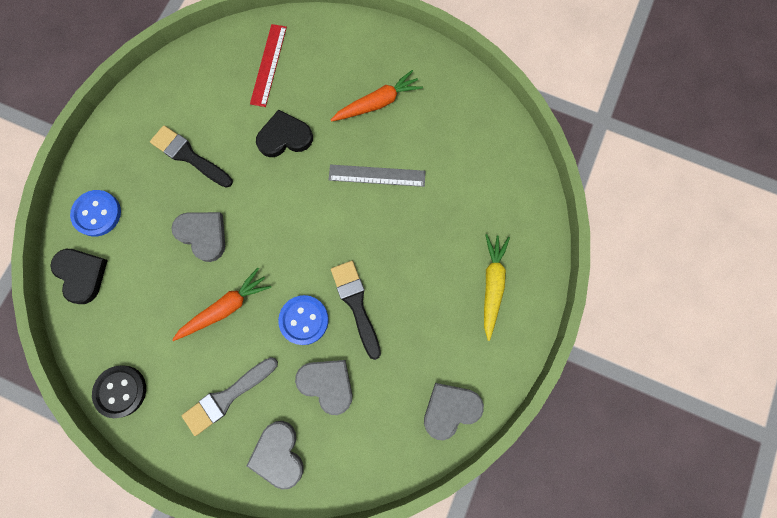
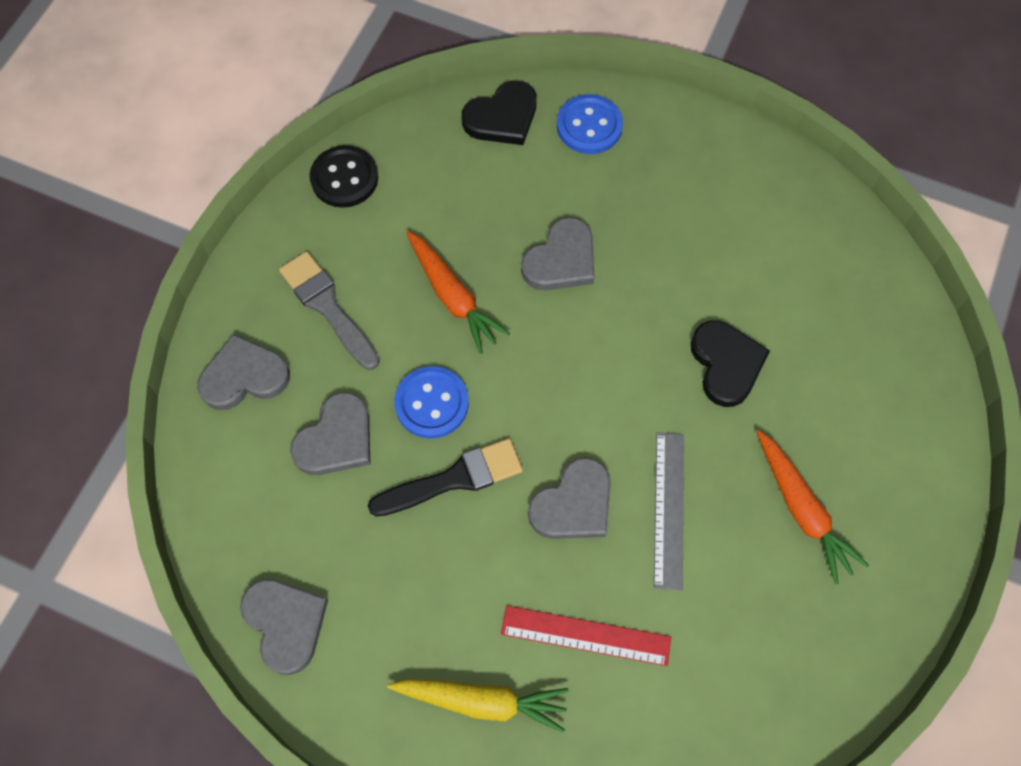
camera: 90 degrees right, 10 degrees down
black brush [150,125,233,188] -> none
red ruler [250,24,287,107] -> red ruler moved to [501,605,671,666]
none -> grey heart [528,457,611,539]

